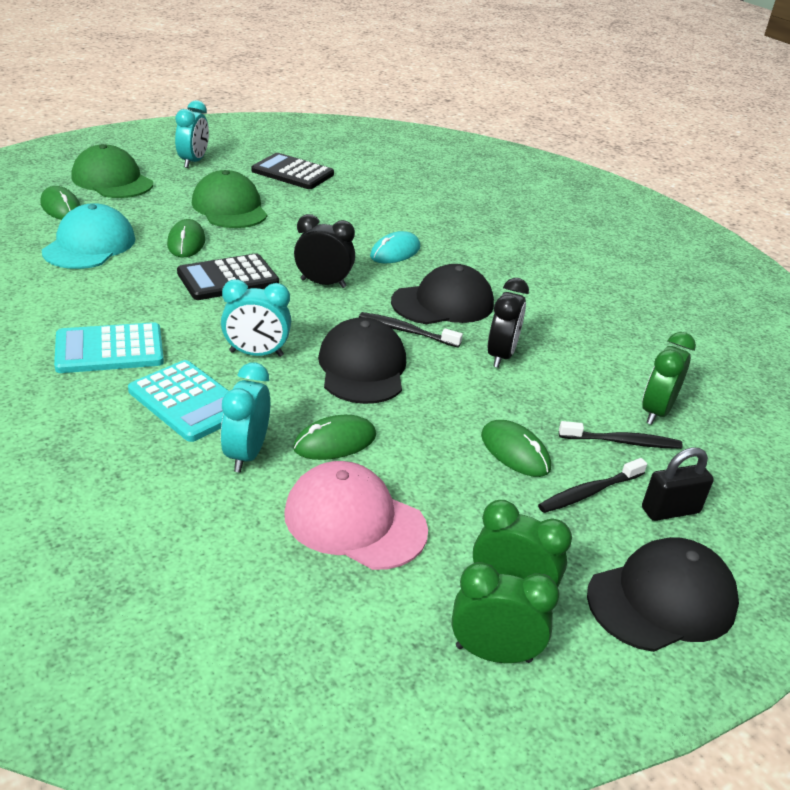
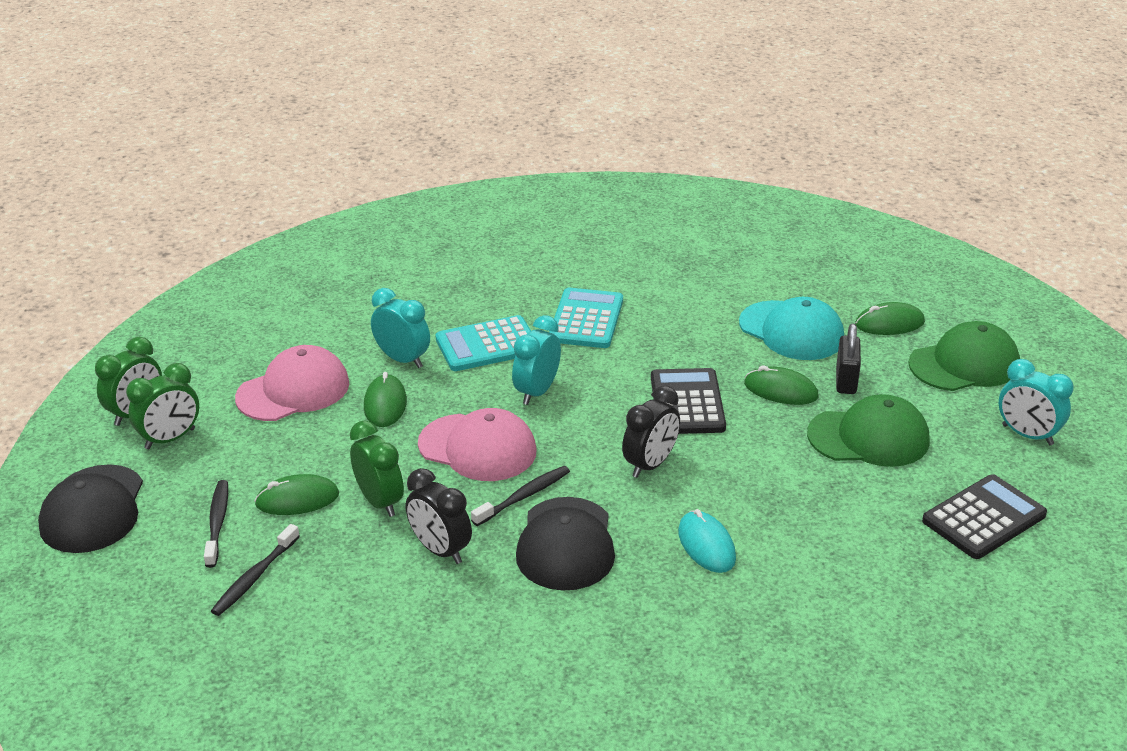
camera: 120 degrees right, 0 degrees up
black cap [318,317,406,404] -> pink cap [418,408,537,481]
green clock [642,332,696,425] -> green clock moved to [350,420,404,517]
black padlock [642,448,714,521] -> black padlock moved to [836,324,861,394]

